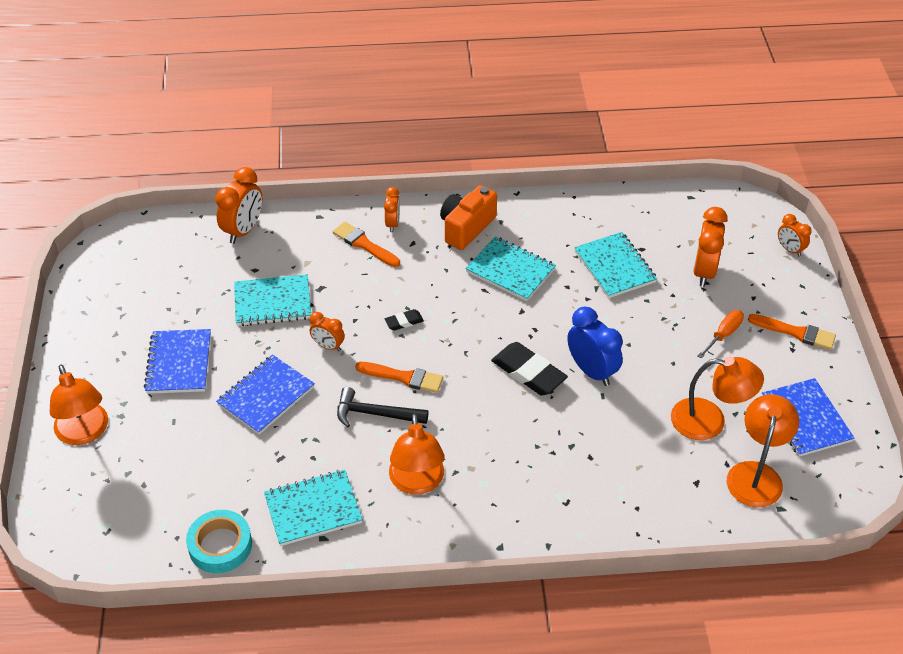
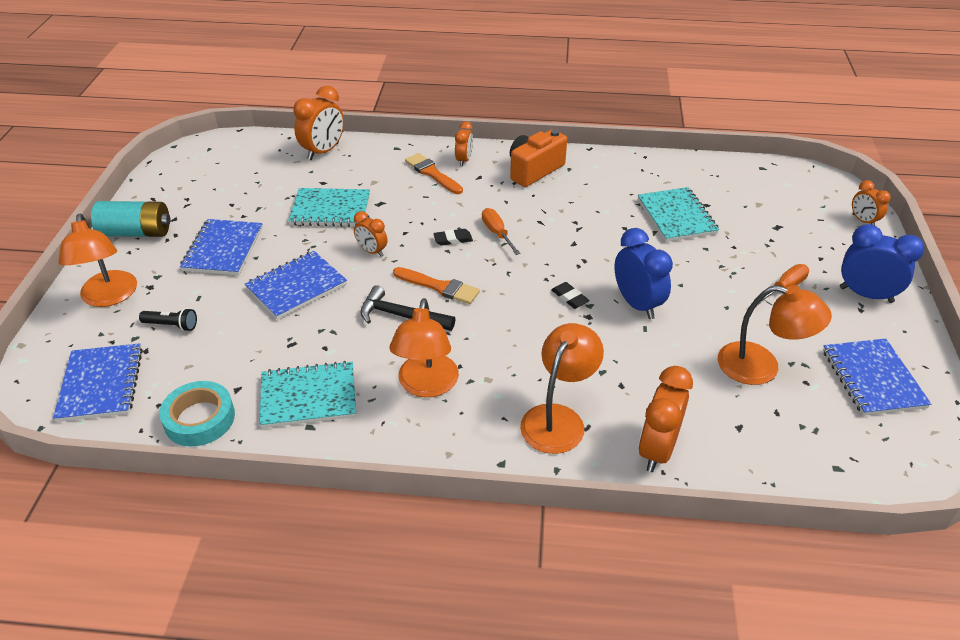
camera: 10 degrees right, 5 degrees down
turquoise notebook [465,236,556,301] -> none
black eraser [491,342,568,396] -> black eraser [551,282,590,309], size x0.50
orange clock [693,207,728,287] -> orange clock moved to [638,366,693,472]
orange lamp [727,394,799,507] -> orange lamp moved to [520,323,604,454]
orange brush [748,314,836,350] -> blue clock [840,224,924,303]
none -> blue notebook [53,343,143,422]
none -> turquoise battery [91,201,170,237]
none -> black flashlight [139,308,197,331]
none -> orange screwdriver [482,208,520,255]

